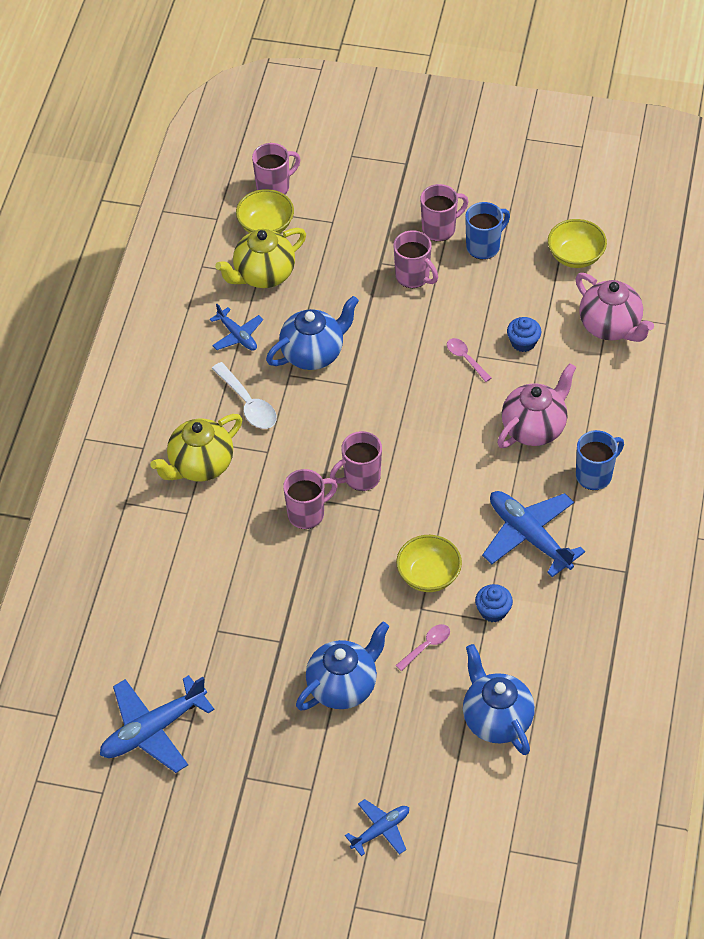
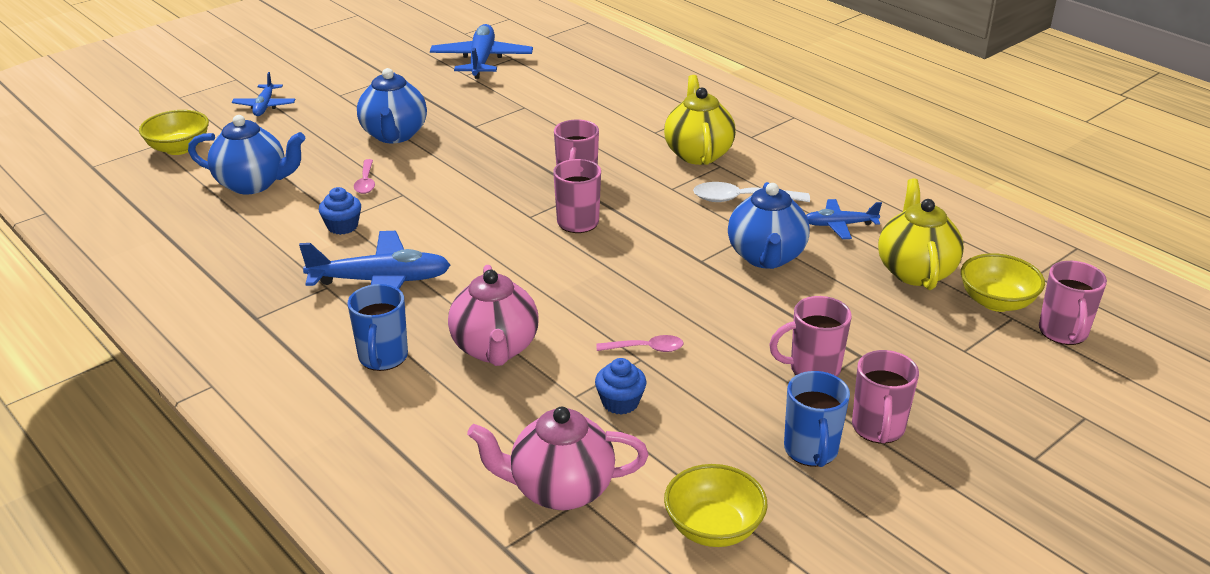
camera: 125 degrees right, 20 degrees down
yellow bowl [396,535,462,592] -> yellow bowl moved to [139,110,209,155]

